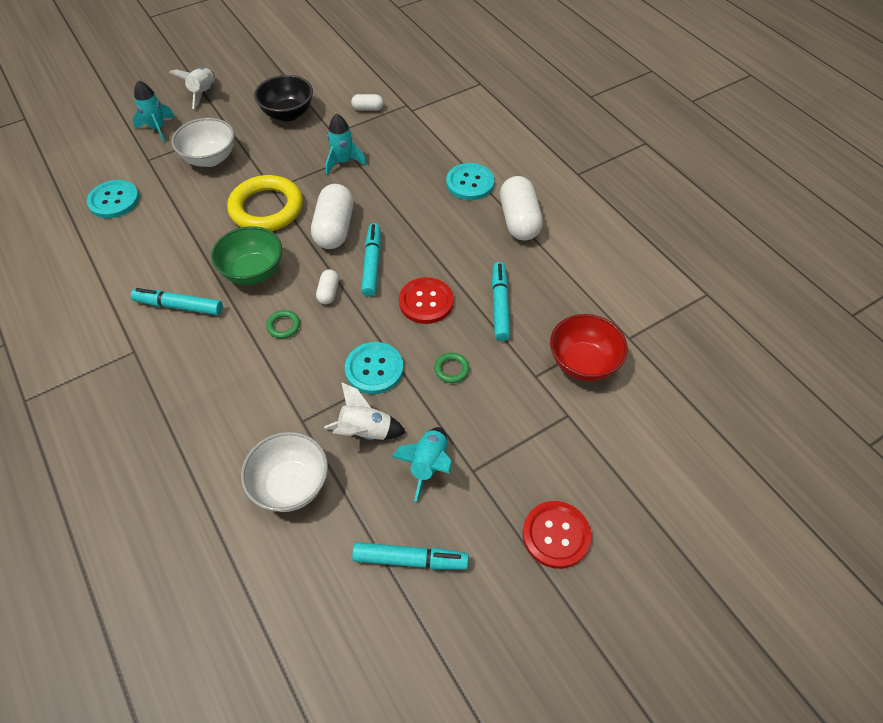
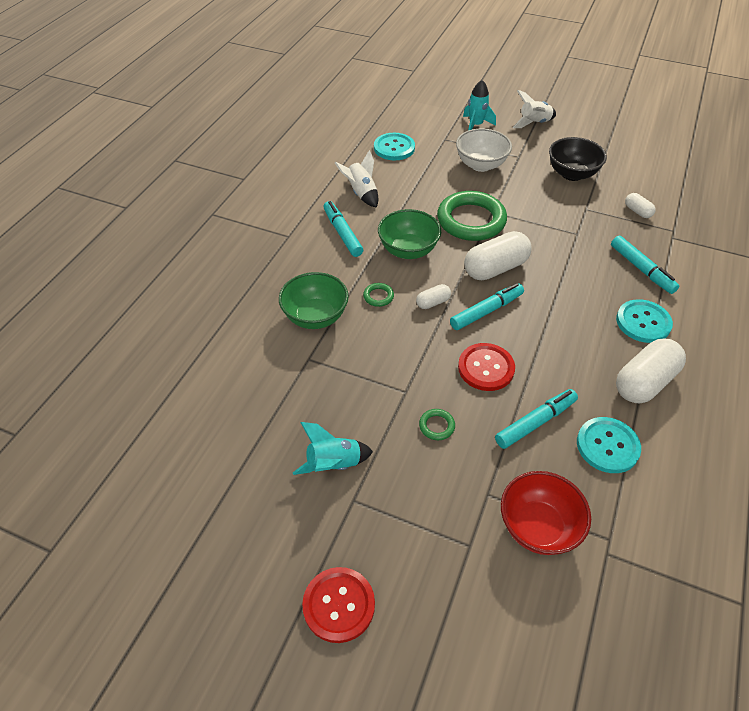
camera: 55 degrees right, 5 degrees down
yellow ring [227,175,303,231] -> green ring [437,191,507,241]
white bowl [241,432,328,512] -> none
white rocket [324,382,406,440] -> white rocket moved to [335,150,378,208]
turquoise rocket [326,114,367,175] -> none
turquoise button [345,342,403,394] -> turquoise button moved to [577,417,641,473]
turquoise marker [352,542,469,570] -> turquoise marker moved to [611,236,679,294]
none -> green bowl [279,272,349,329]

